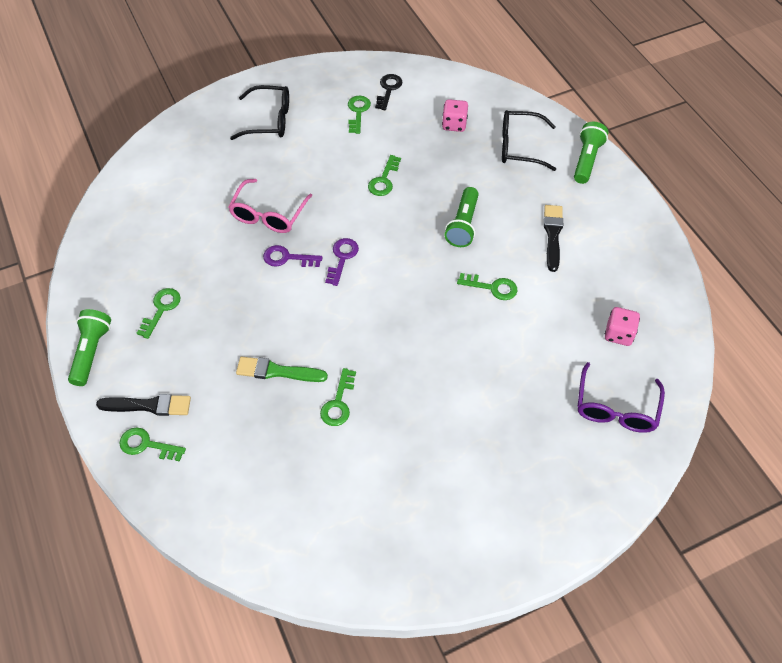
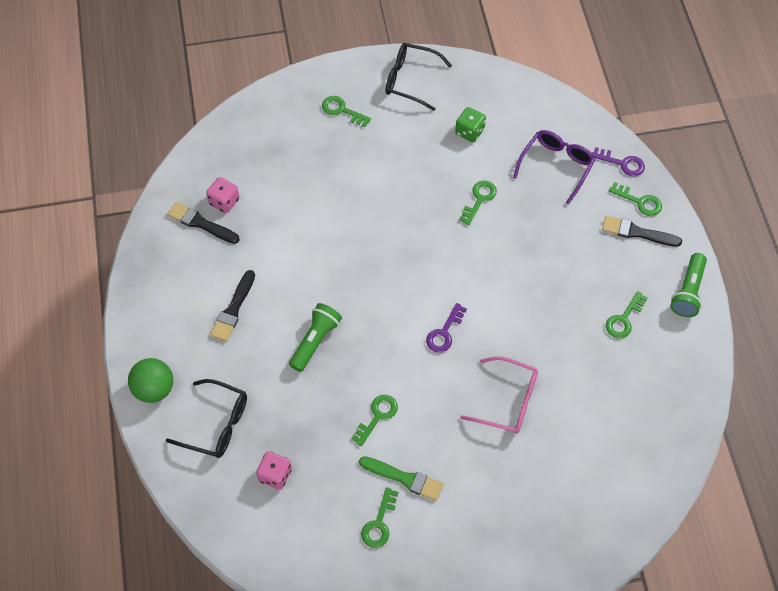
camera: 165 degrees left, 5 degrees up
pink glasses [228,179,312,233] -> pink glasses turned 75 degrees clockwise [460,356,538,434]
black glasses [230,85,289,140] -> black glasses moved to [386,43,452,111]
green brush [236,357,328,382] -> green brush moved to [359,456,444,501]
purple key [263,245,323,267] -> purple key moved to [592,147,645,176]
black key [375,74,403,110] -> none
green key [457,273,517,300] -> green key moved to [322,96,371,127]
green flashlight [574,122,608,184] -> green ball [128,358,173,403]
purple glasses [578,362,665,433] -> purple glasses moved to [513,130,595,205]
none -> black brush [167,202,240,244]
none -> green dice [455,107,486,142]

